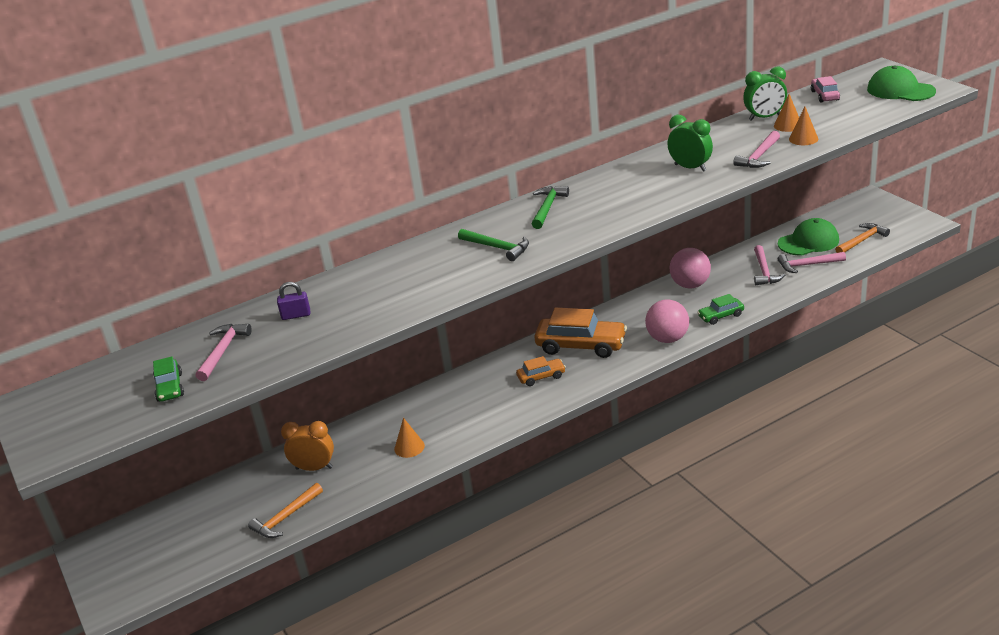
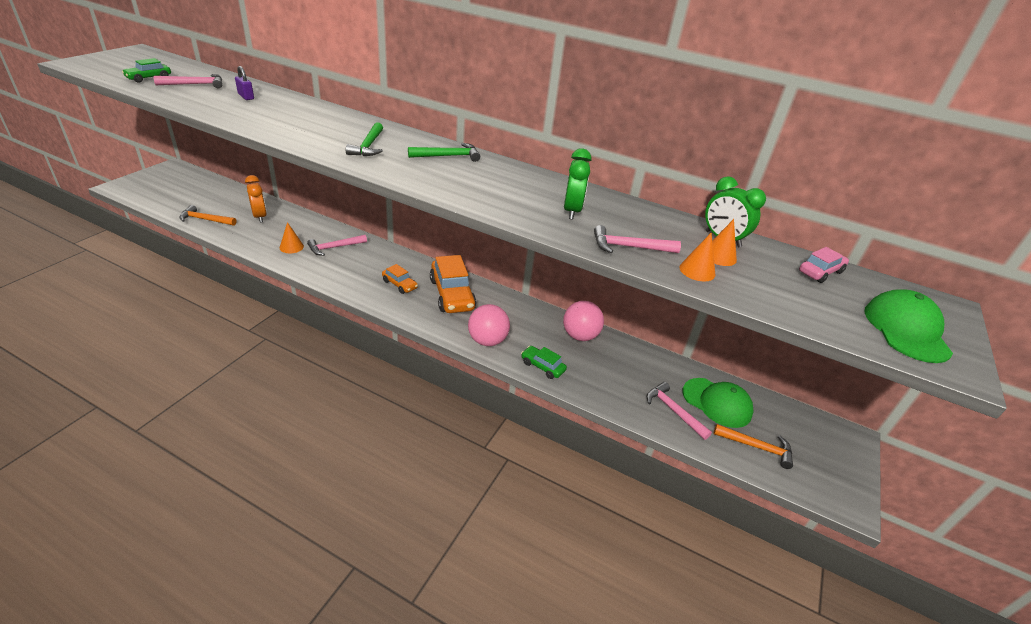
camera: 50 degrees right, 5 degrees up
pink hammer [754,245,785,285] -> pink hammer moved to [307,235,367,256]

